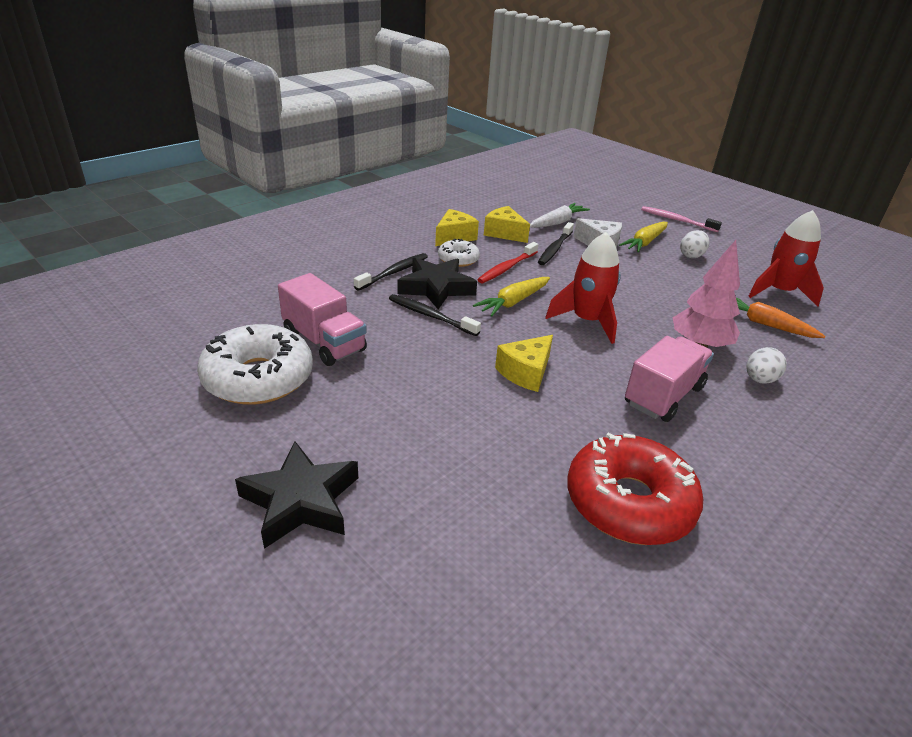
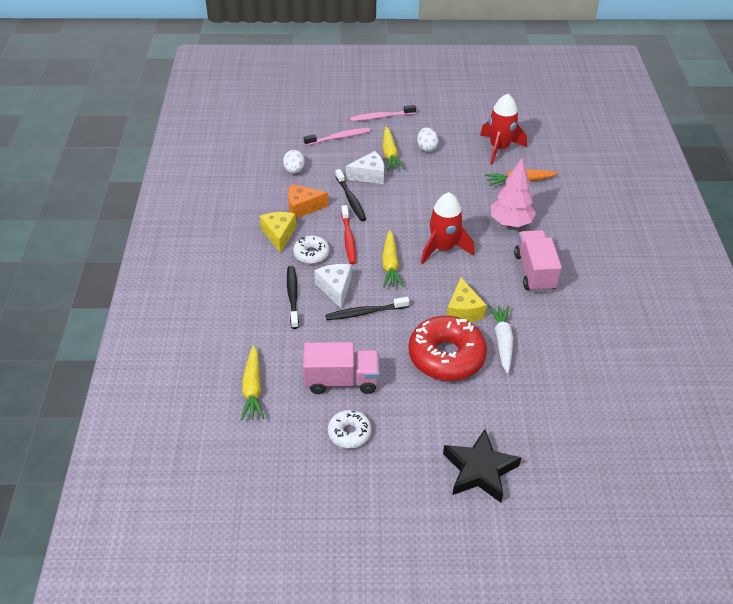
camera: 45 degrees left, 10 degrees up
white donut [197,324,313,405] -> white donut [328,410,371,448], size x0.52
black star [398,258,477,309] -> white cheese [314,264,352,308]
yellow cheese [484,206,530,243] -> orange cheese [288,184,328,219]
white carrot [530,203,590,228] -> white carrot moved to [488,305,513,374]
red donut [567,433,703,545] -> red donut moved to [408,316,487,381]
white egg [746,347,787,384] -> white egg moved to [283,150,305,174]
none -> yellow carrot [240,346,264,421]
none -> pink toothbrush [304,127,370,146]

